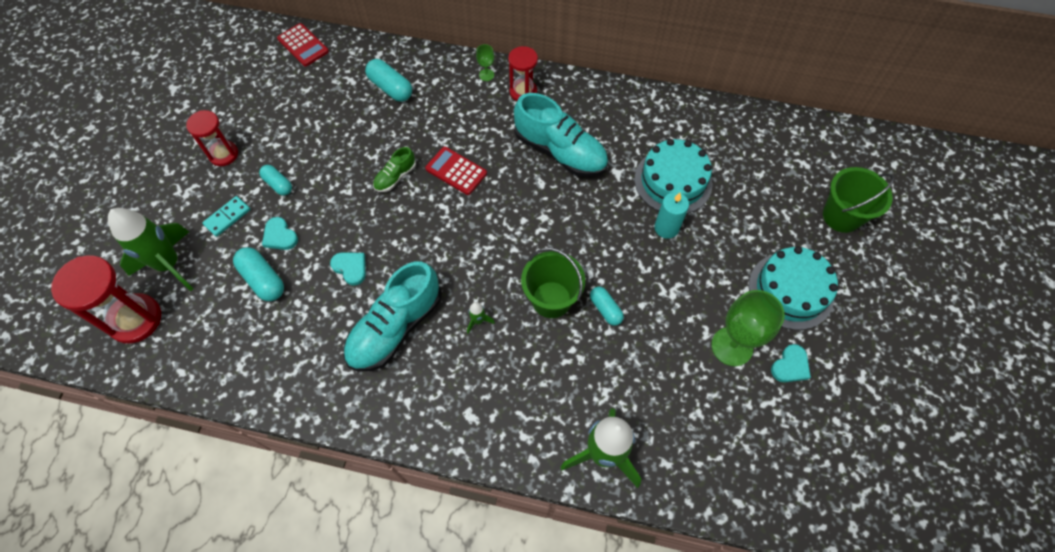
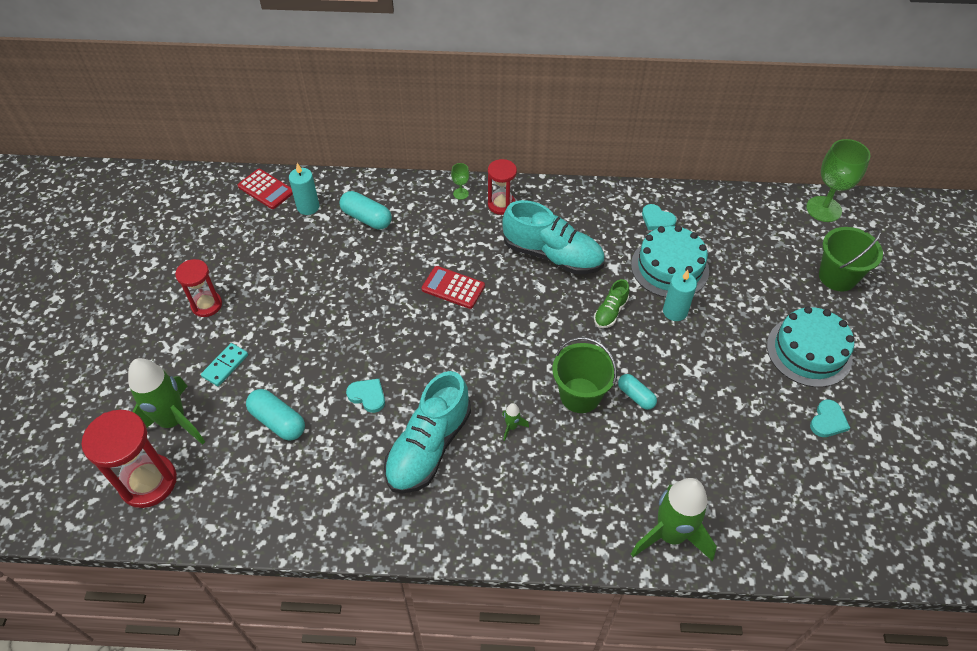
camera: 10 degrees left, 10 degrees down
turquoise capsule [259,165,292,196] -> none
turquoise heart [262,217,298,250] -> turquoise heart moved to [642,204,676,230]
green shoe [373,147,416,192] -> green shoe moved to [594,279,629,328]
green goblet [711,290,785,366] -> green goblet moved to [806,139,871,222]
none -> turquoise candle [289,163,319,215]

